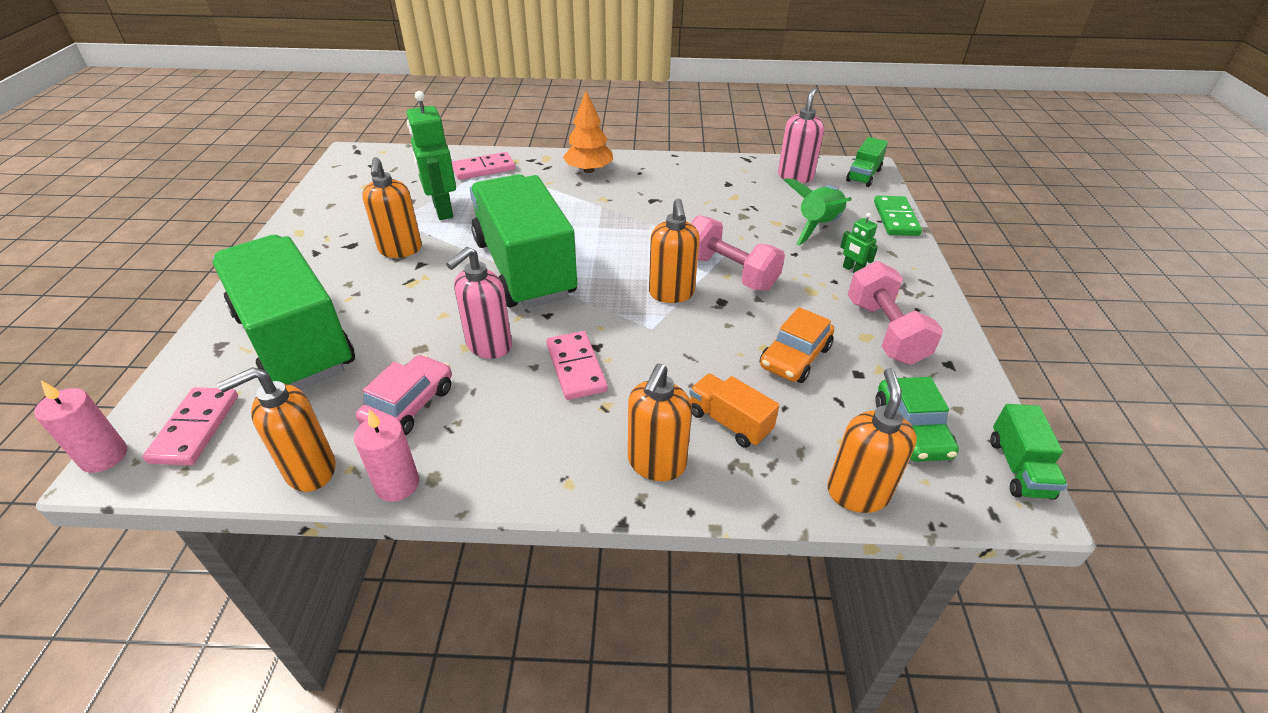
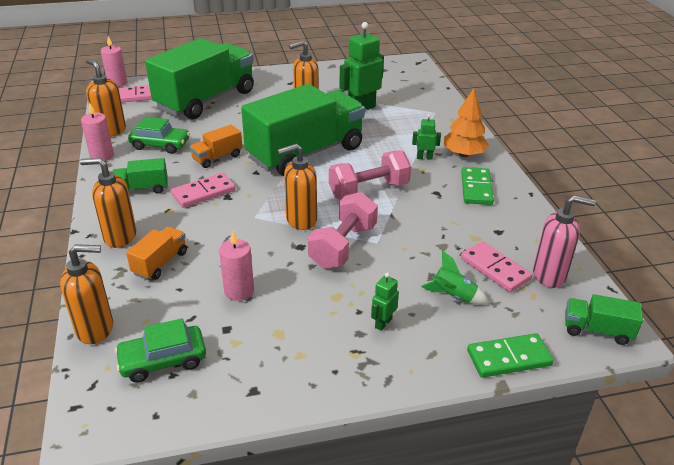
camera: 75 degrees right, 5 degrees down
pink car [356,354,452,435] -> green car [128,117,190,154]
pink soap dispenser [446,247,512,359] -> orange truck [190,124,242,168]
pink domino [452,152,515,180] -> pink domino moved to [461,241,532,292]
orange car [760,307,834,383] -> pink candle [219,231,254,301]
green rocket [784,178,852,246] -> green rocket [421,251,489,305], size x0.63
pink dumbbell [848,261,943,365] -> pink dumbbell moved to [329,150,411,199]
green truck [990,404,1067,500] -> green truck moved to [112,158,168,194]
none -> green robot [412,114,441,160]
none -> green domino [461,167,494,205]

